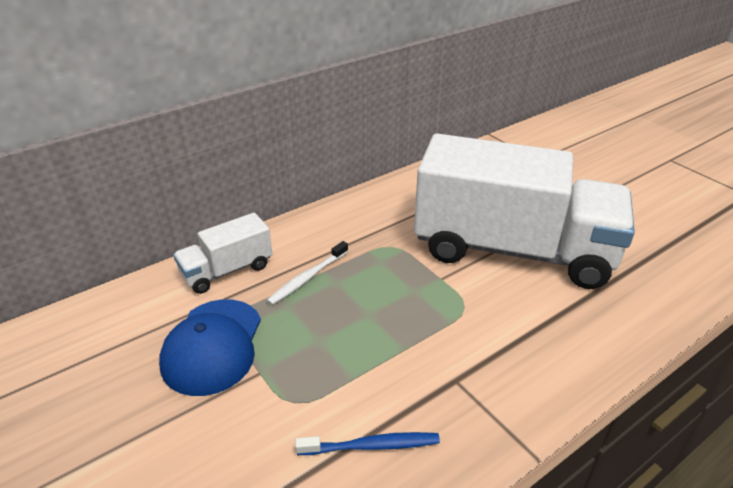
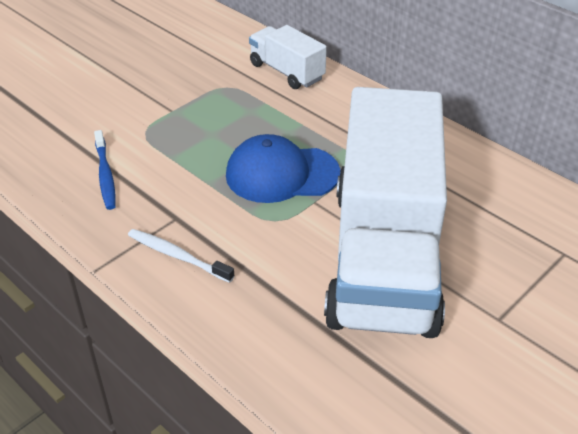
camera: 80 degrees right, 5 degrees up
blue cap [159,299,261,396] -> blue cap moved to [226,134,340,203]
white toothbrush [267,241,348,305] -> white toothbrush moved to [128,229,234,283]

